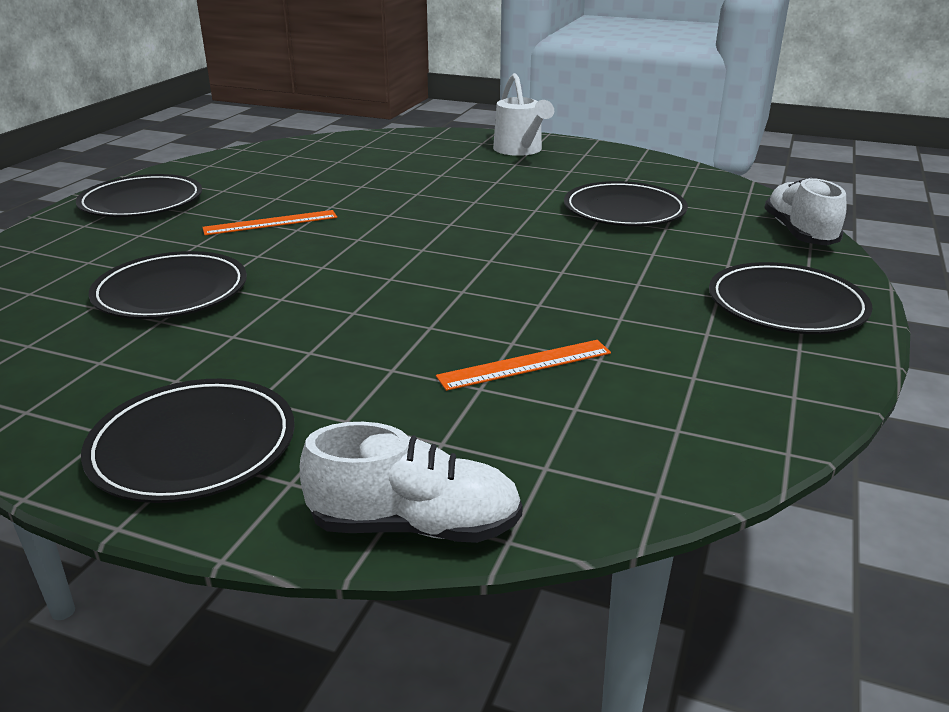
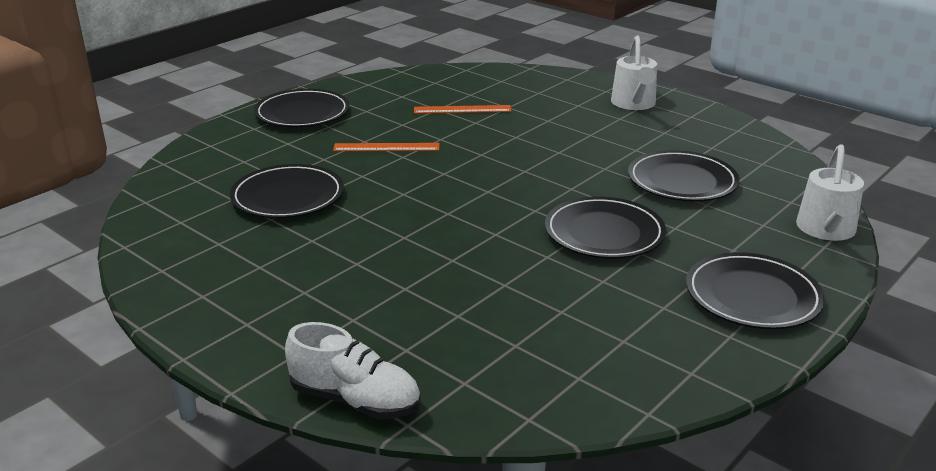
camera: 20 degrees right, 0 degrees up
black plate [81,379,295,503] -> black plate moved to [545,196,666,259]
orange ruler [436,340,611,391] -> orange ruler moved to [414,105,511,114]
white shoe [764,177,847,246] -> white watering can [796,144,864,241]

